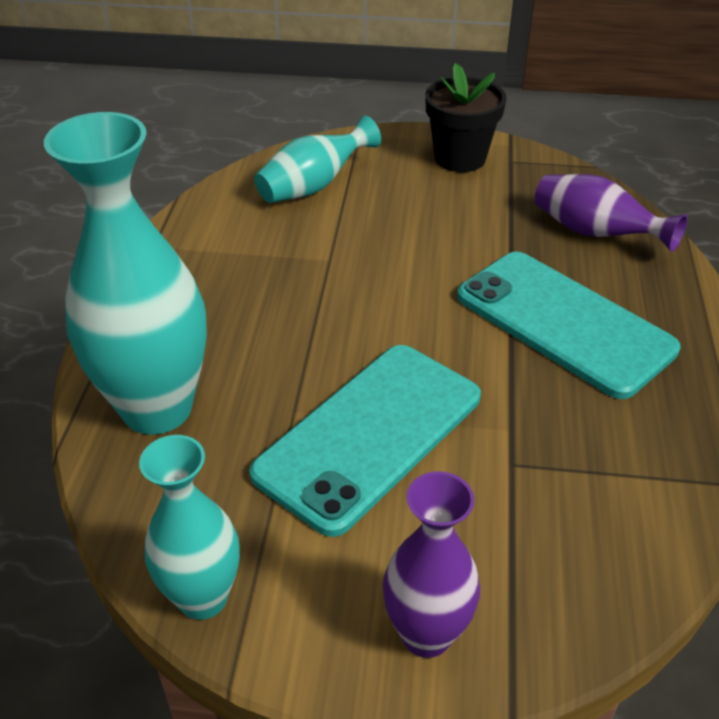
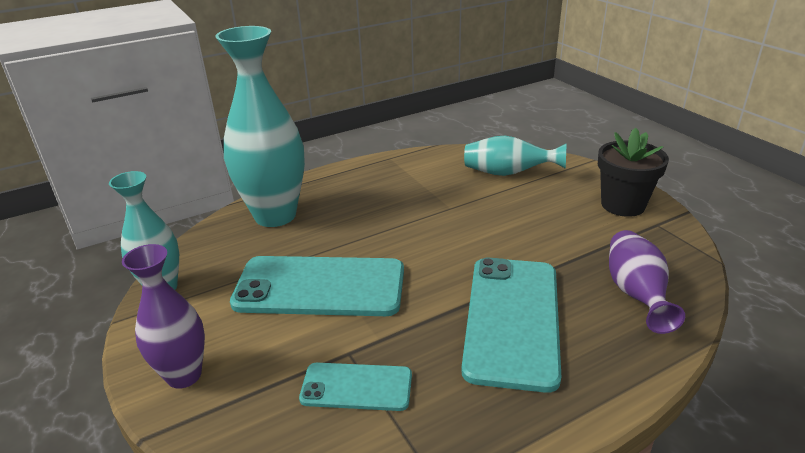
camera: 55 degrees right, 10 degrees down
none -> turquoise phone [299,363,412,411]

